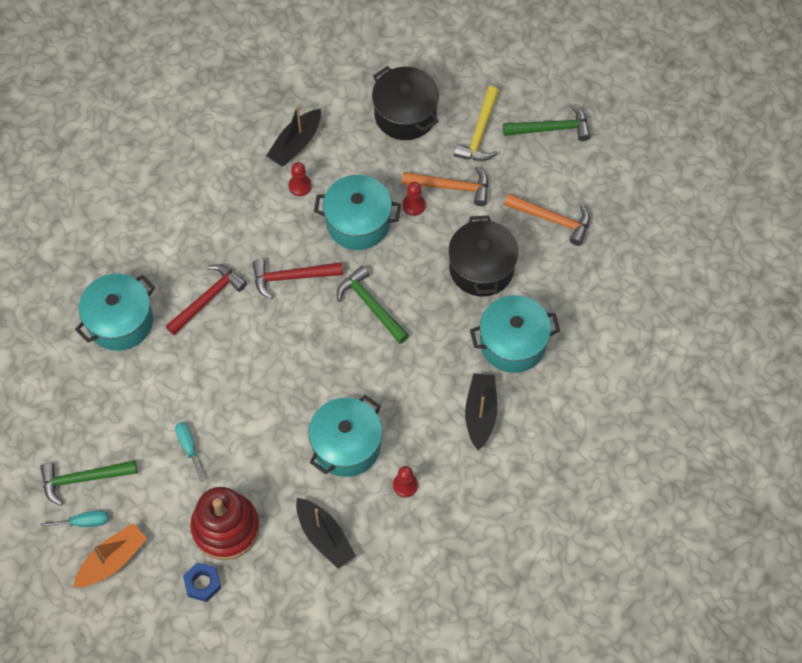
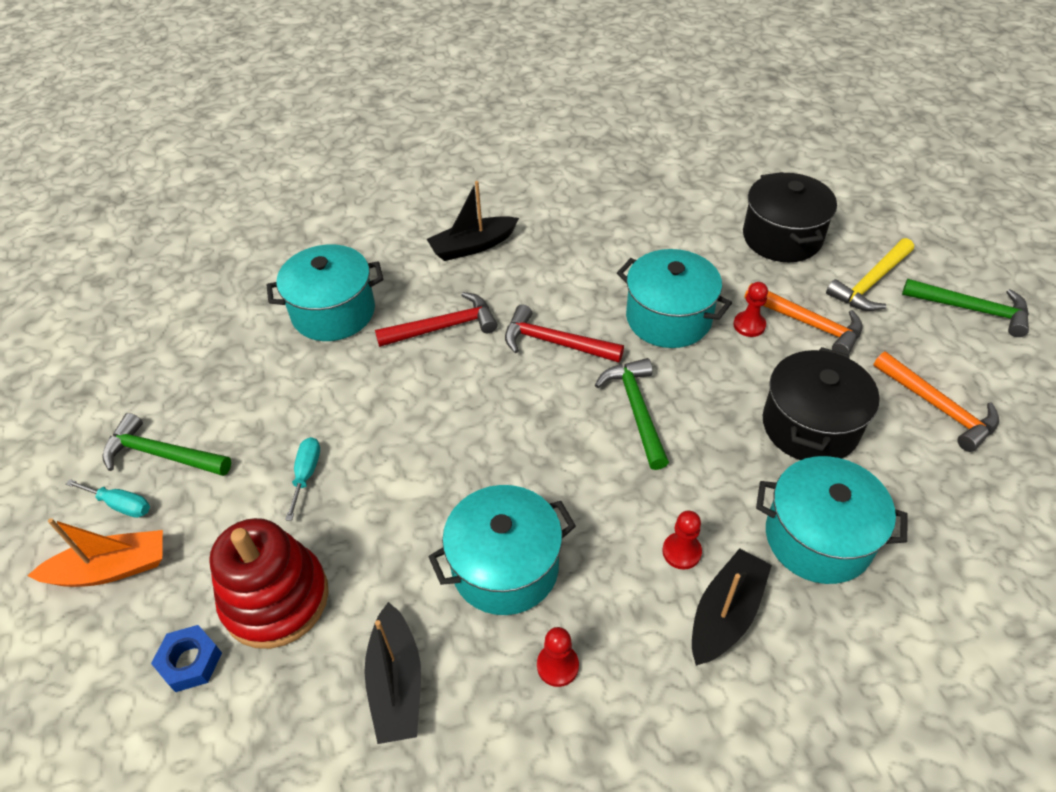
camera: 30 degrees right, 15 degrees down
black boat [266,106,321,166] -> black boat moved to [427,181,519,261]
red pawn [288,162,312,196] -> red pawn moved to [662,510,702,570]

